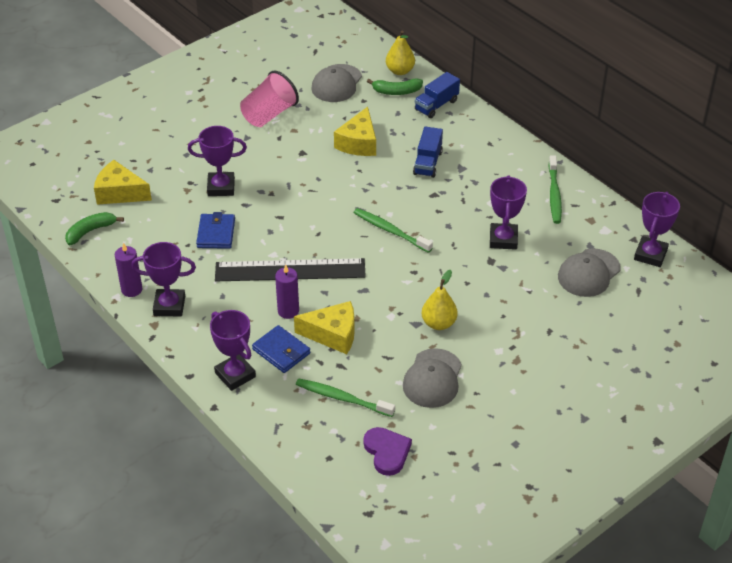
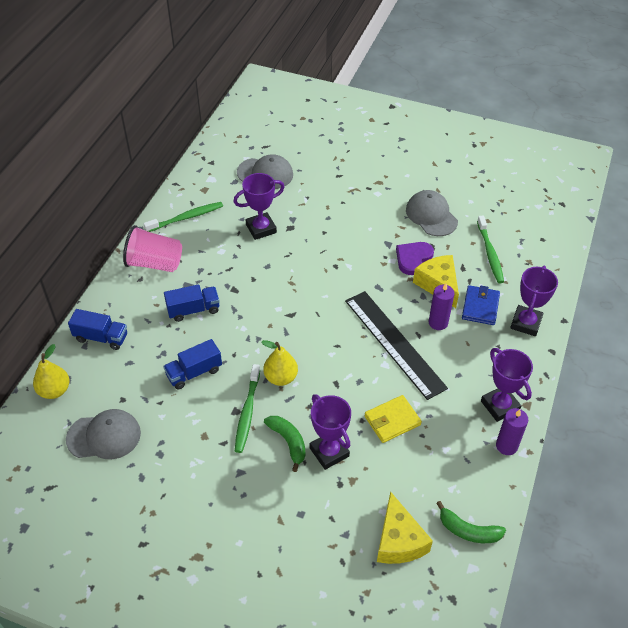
camera: 120 degrees left, 5 degrees up
blue wallet [196,212,235,249] -> yellow wallet [364,395,422,443]
pink cup [240,71,299,127] -> pink cup moved to [123,225,182,272]
yellow cheese [334,107,376,156] -> blue truck [163,339,222,390]
green toothbrush [353,208,433,253] -> green toothbrush moved to [235,364,260,453]
purple heart [363,427,412,476] -> purple heart moved to [396,242,434,275]
green banana [367,78,423,95] -> green banana moved to [264,416,305,472]
grey cap [403,348,462,408] -> grey cap turned 105 degrees counterclockwise [406,190,458,236]
yellow pear [421,270,458,330] -> yellow pear moved to [262,340,298,386]
purple trophy [634,192,680,267] -> none

